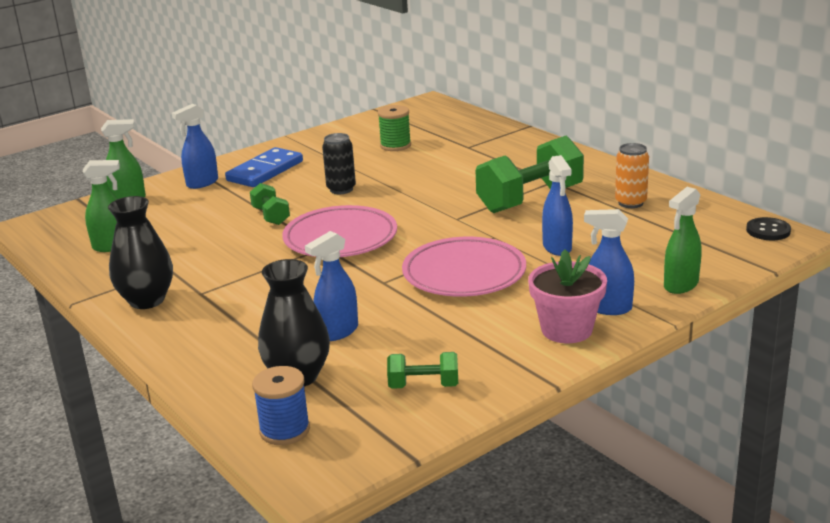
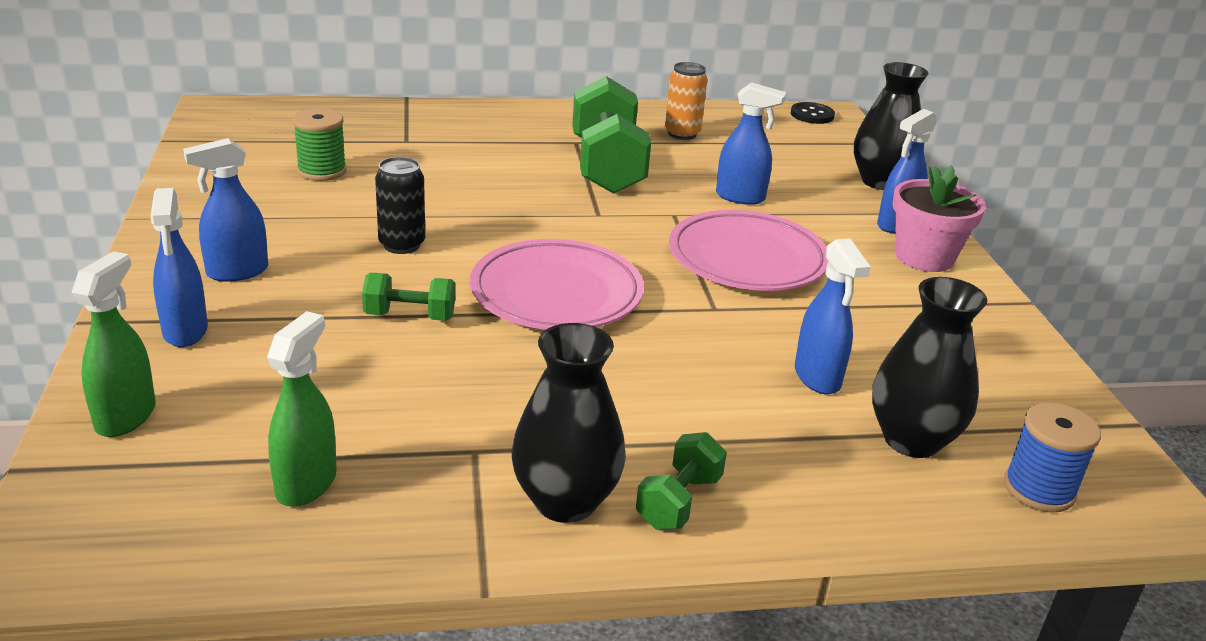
camera: 65 degrees left, 5 degrees up
blue domino [225,147,303,187] -> blue spray bottle [183,138,268,282]
green dumbbell [387,352,458,389] -> green dumbbell moved to [636,432,727,529]
green spray bottle [664,187,702,294] -> black vase [854,62,928,190]

